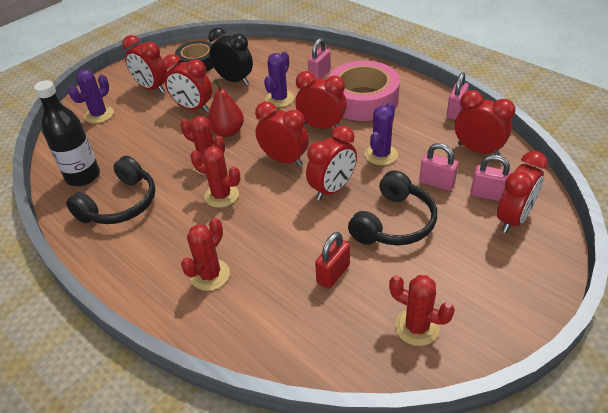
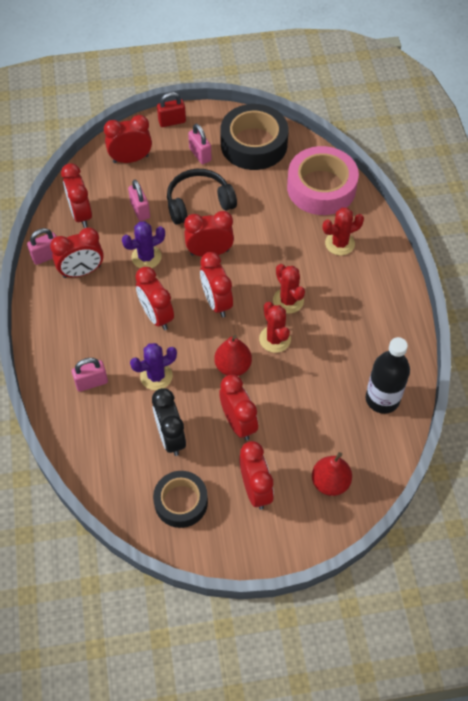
camera: 145 degrees left, 15 degrees up
black headphones [66,156,155,224] -> none
purple cactus [68,70,114,123] -> red pear [312,452,352,496]
red padlock [315,232,350,289] -> red padlock moved to [157,92,186,127]
pink tape [328,61,400,121] -> pink tape moved to [287,146,359,215]
red cactus [389,275,455,346] -> black tape [220,104,288,170]
pink padlock [471,155,512,201] -> pink padlock moved to [188,124,212,164]
none -> red clock [50,227,104,278]

